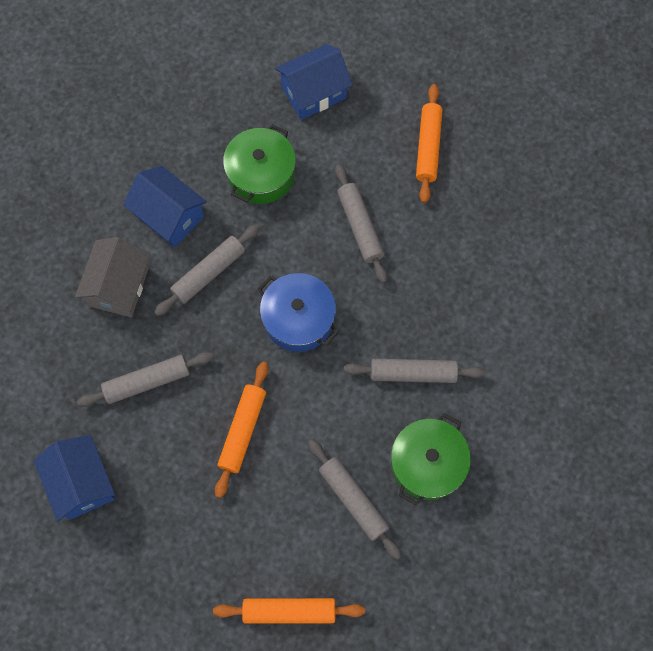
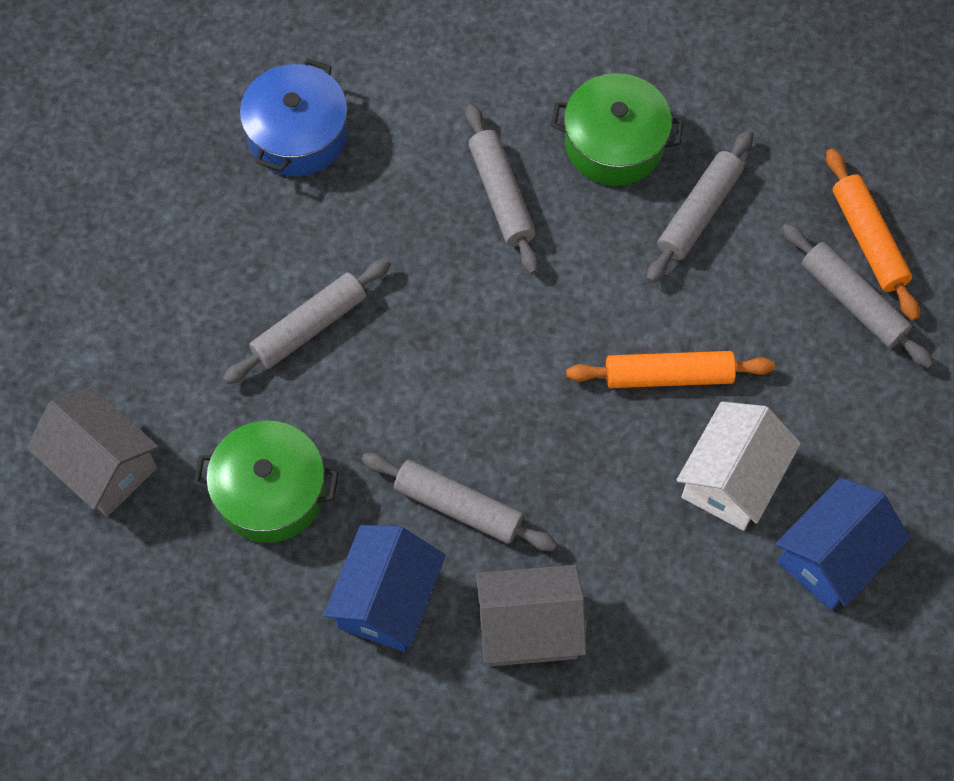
camera: 110 degrees left, 5 degrees down
grey rolling pin [77,352,213,407] -> grey rolling pin moved to [781,223,934,368]
blue pot [258,273,339,352] -> blue pot moved to [240,58,348,176]
blue house [275,44,352,120] -> grey house [27,387,159,516]
orange rolling pin [416,84,442,203] -> none
none -> white house [676,402,801,531]

